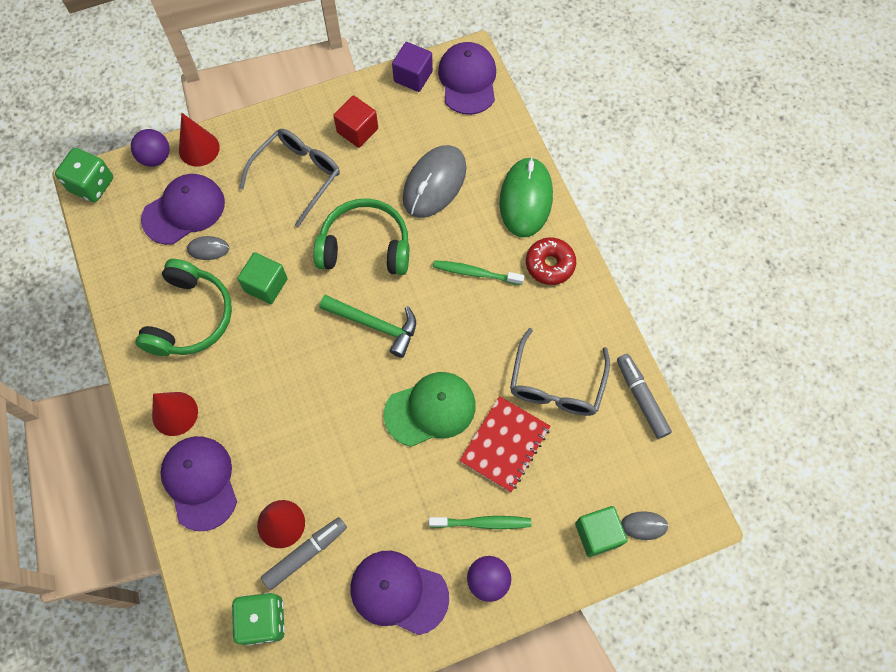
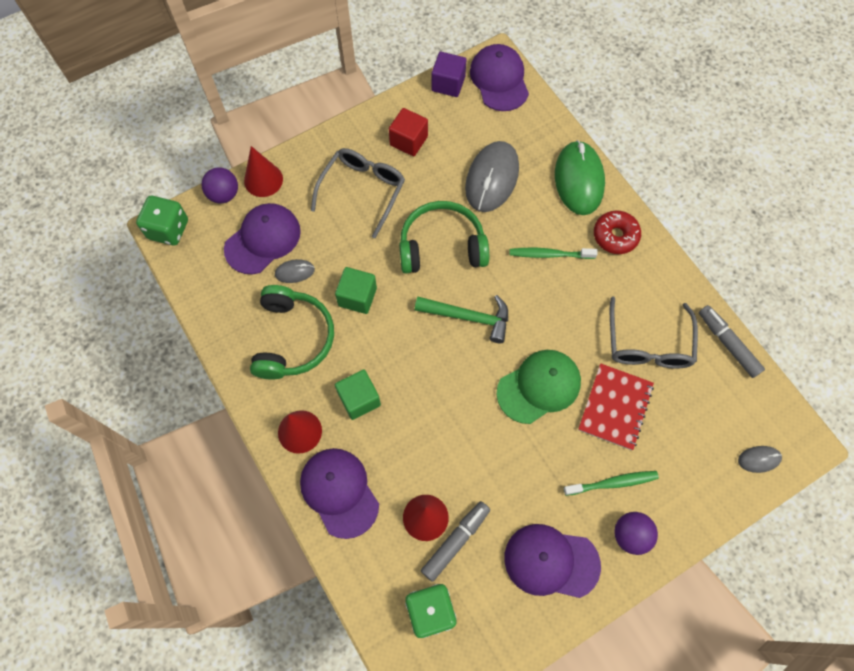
camera: 10 degrees left, 0 degrees up
green cube [575,506,628,557] -> green cube moved to [335,369,381,420]

